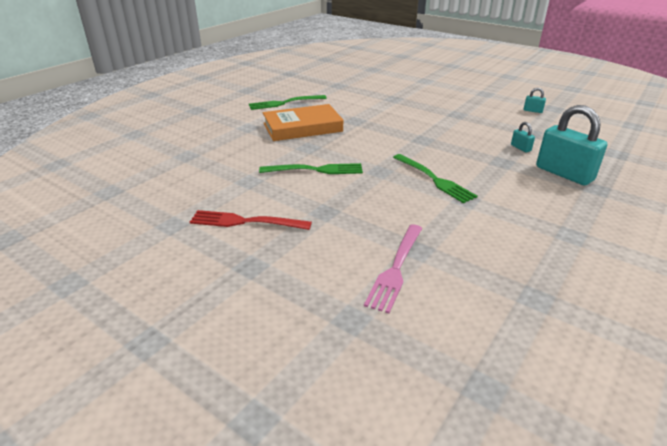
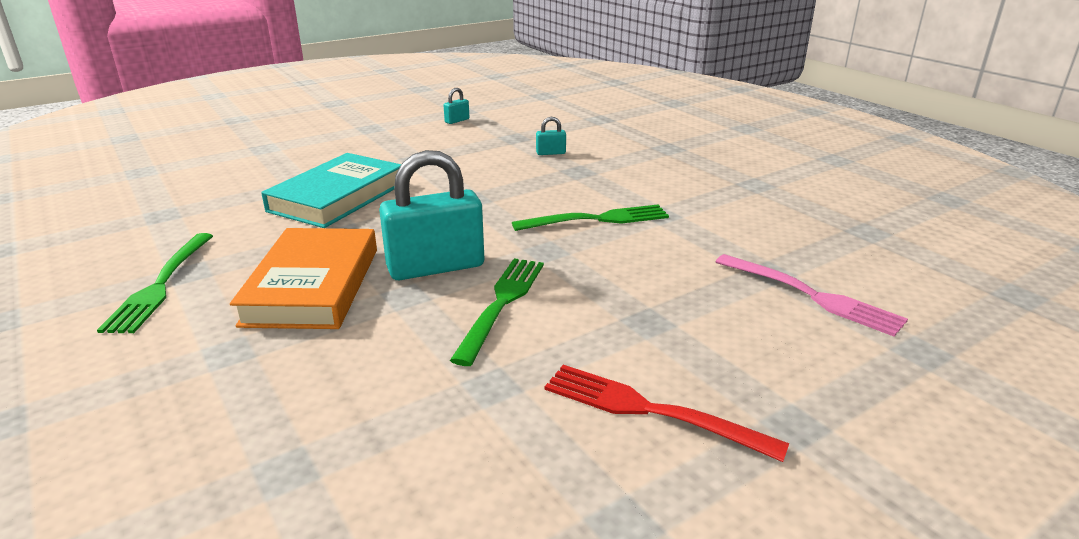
camera: 70 degrees left, 5 degrees down
red fork [190,210,312,230] -> red fork turned 90 degrees clockwise [544,365,789,462]
turquoise padlock [536,105,608,185] -> turquoise padlock moved to [379,150,484,280]
none -> turquoise book [261,153,401,228]

